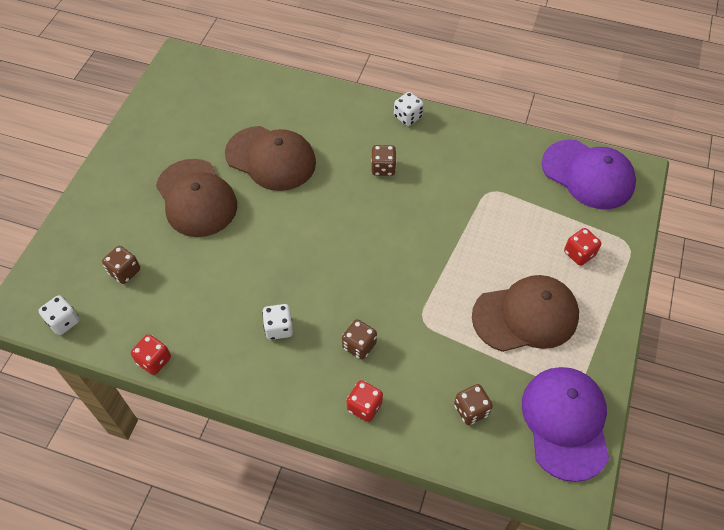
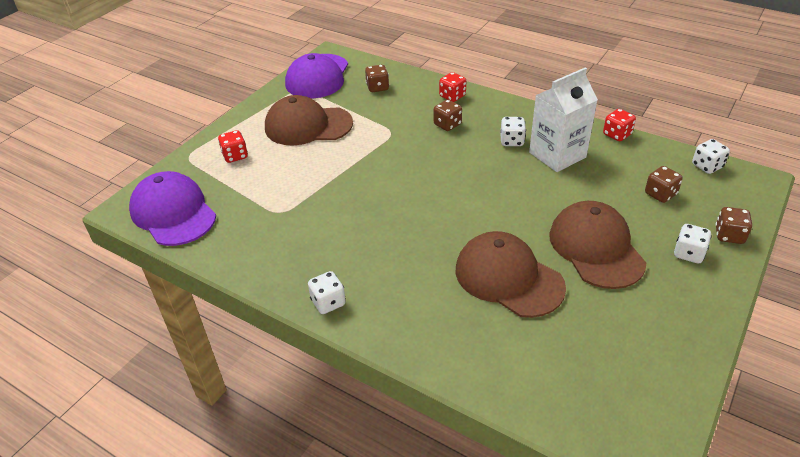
camera: 165 degrees left, 15 degrees down
brown dice [371,145,397,176] -> brown dice moved to [715,207,752,244]
none -> white carton [529,68,598,172]
none -> white dice [674,224,712,263]

